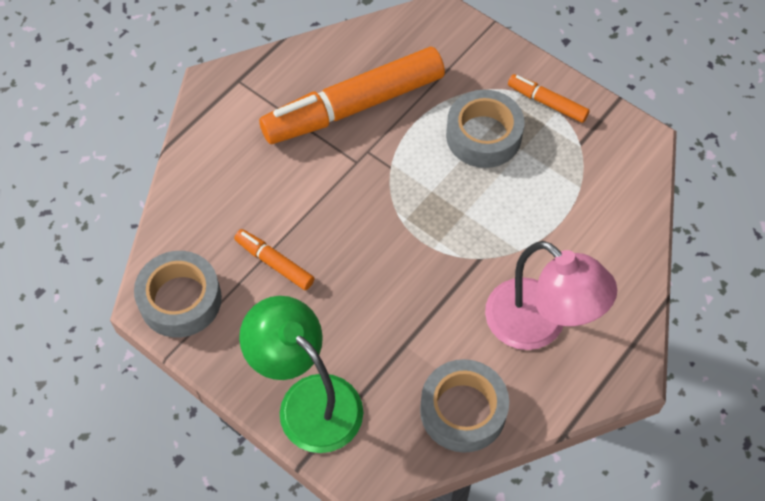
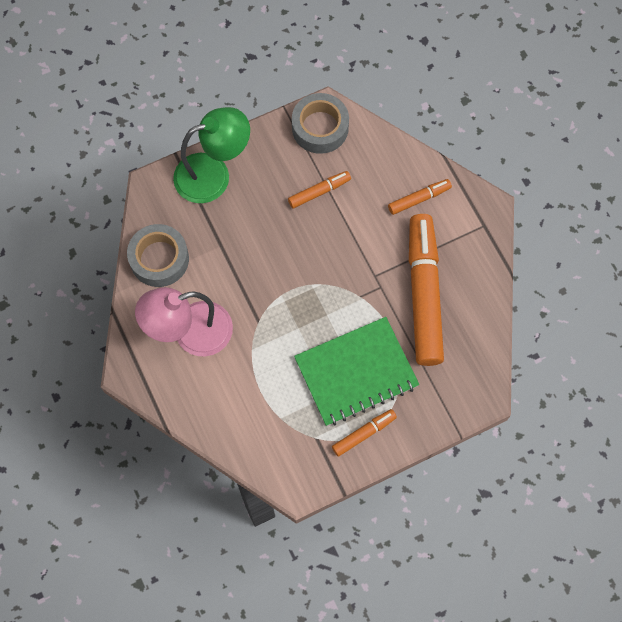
camera: 115 degrees right, 10 degrees up
grey tape [446,90,525,168] -> green notebook [294,317,419,426]
none -> orange marker [388,179,452,215]

